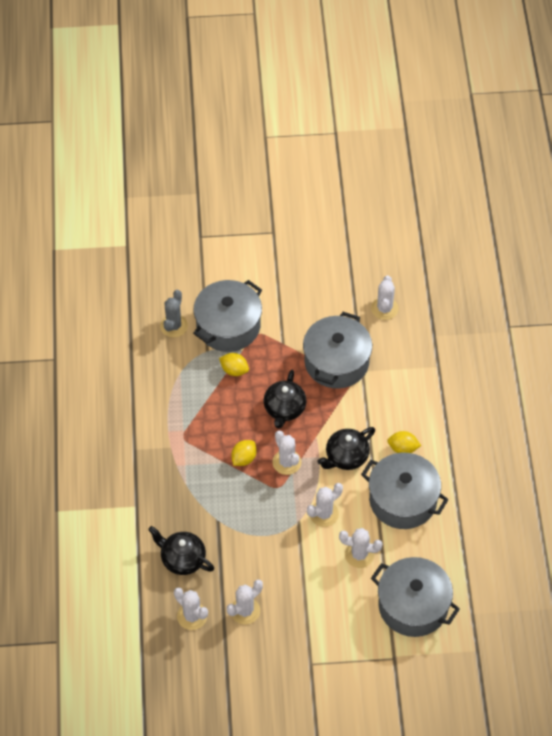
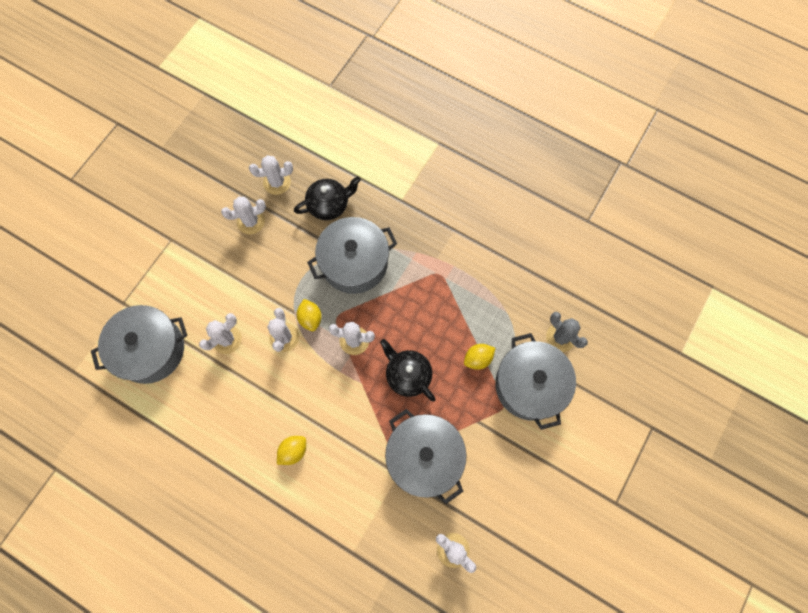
camera: 125 degrees right, 15 degrees up
white cactus [227,580,263,625] -> white cactus turned 75 degrees clockwise [221,197,266,234]
yellow lemon [231,440,257,466] -> yellow lemon moved to [297,299,322,331]
black teapot [317,427,375,470] -> none
grey pot [361,453,449,529] -> grey pot moved to [307,217,397,294]

